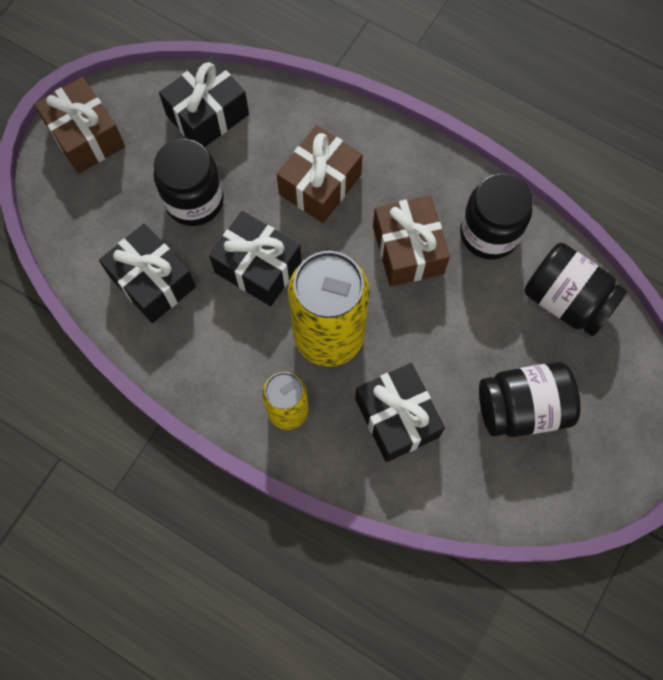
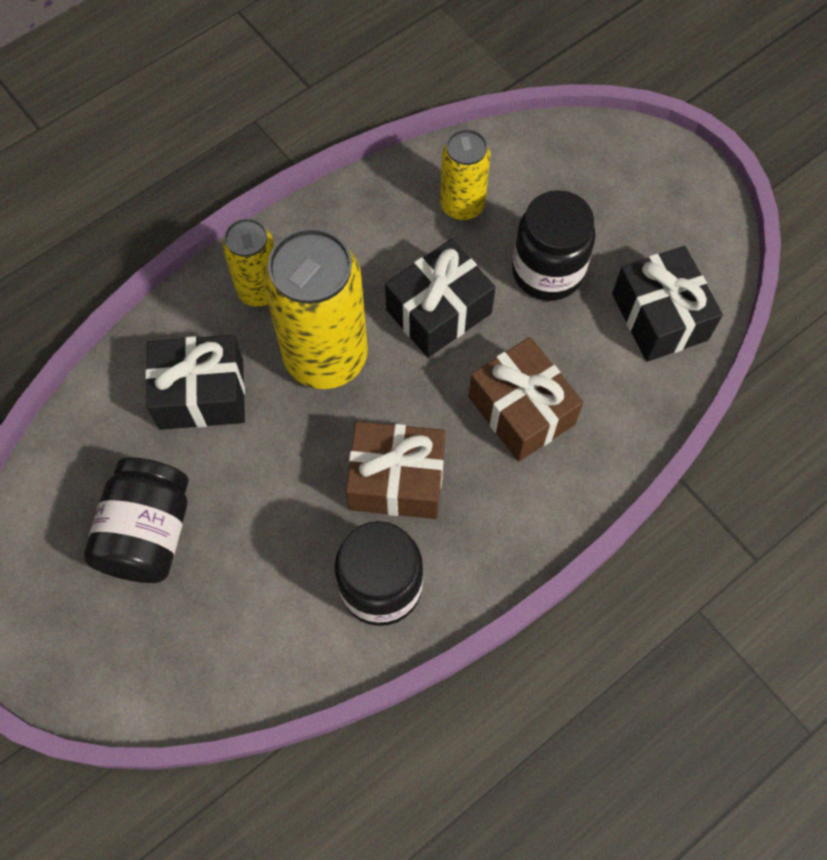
camera: 110 degrees right, 5 degrees down
brown gift [34,77,125,174] -> none
black gift [99,223,196,323] -> yellow can [440,129,491,221]
black jar [524,243,627,336] -> none

